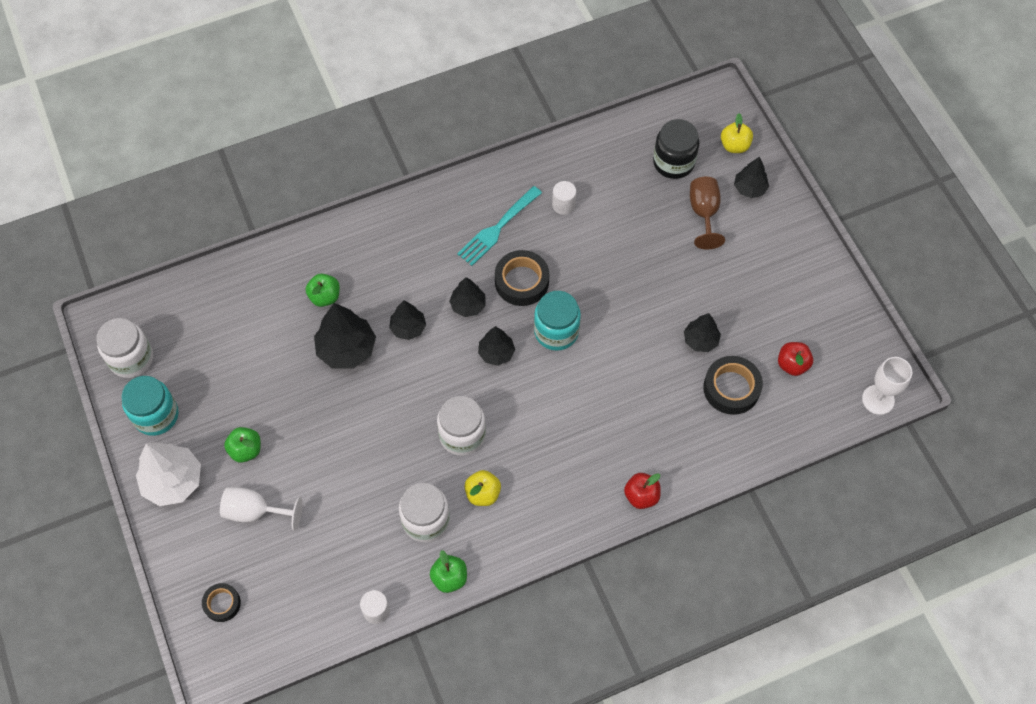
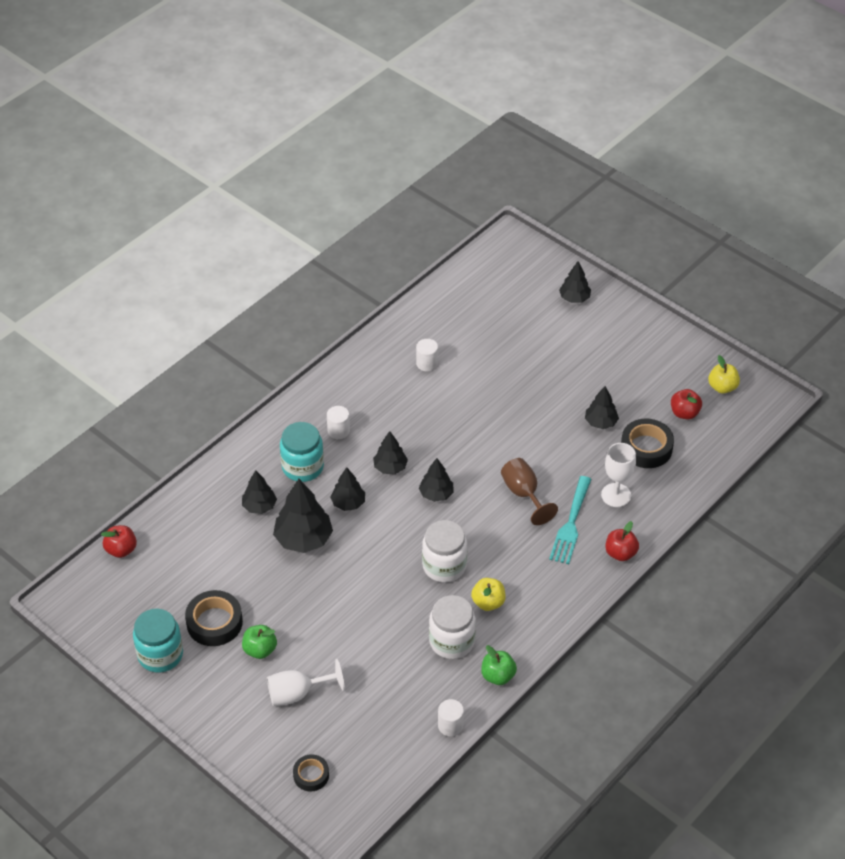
camera: 25 degrees left, 15 degrees down
white jar [96,318,153,378] -> none
white tree [136,442,201,506] -> none
green apple [306,274,340,307] -> black tree [242,470,277,514]
turquoise fork [457,186,542,266] -> turquoise fork moved to [549,476,591,564]
black tape [495,250,549,306] -> black tape moved to [185,590,243,646]
turquoise jar [534,291,581,351] -> turquoise jar moved to [280,422,324,482]
black jar [653,119,699,179] -> none
brown goblet [690,177,725,249] -> brown goblet moved to [501,458,558,525]
yellow apple [721,113,753,153] -> yellow apple moved to [708,355,740,394]
white goblet [862,357,912,415] -> white goblet moved to [601,443,636,507]
none -> red apple [101,525,137,558]
none -> white cylinder [327,406,350,439]

